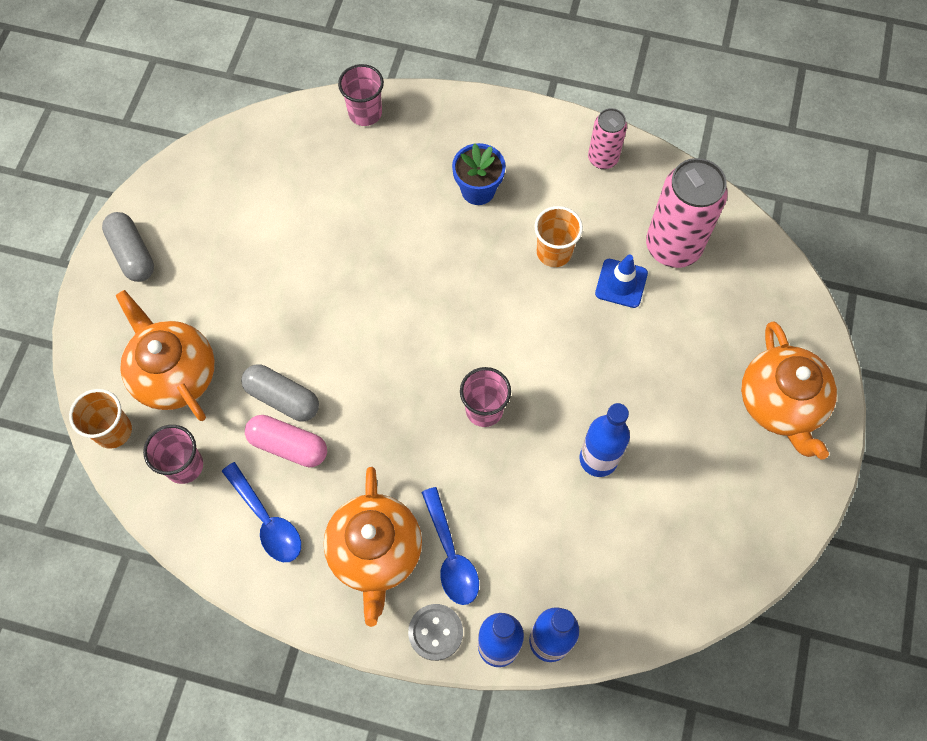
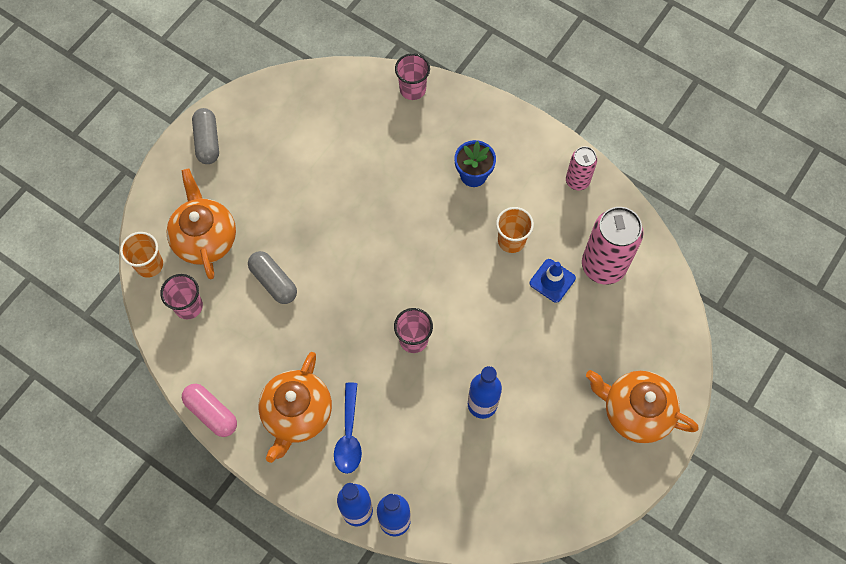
camera: 20 degrees right, 0 degrees up
blue spoon [222,462,301,562] -> none
pink capsule [245,415,327,467] -> pink capsule moved to [182,384,237,437]
grey button [408,604,463,661] -> none
orange teapot [741,321,837,460] -> orange teapot turned 105 degrees clockwise [586,370,699,443]

